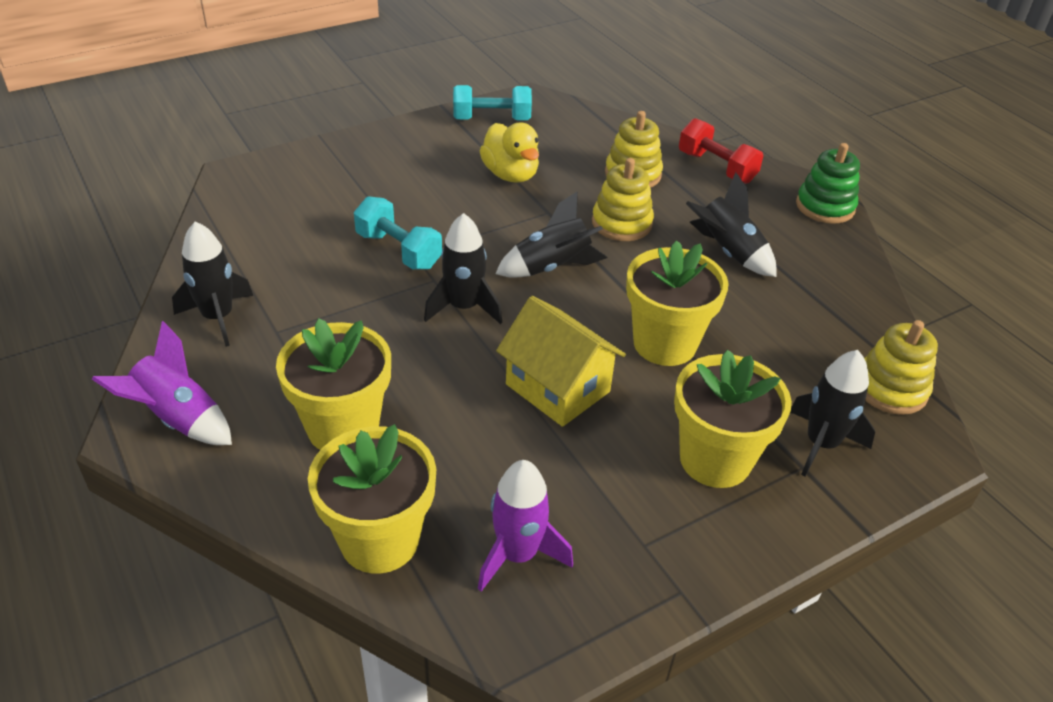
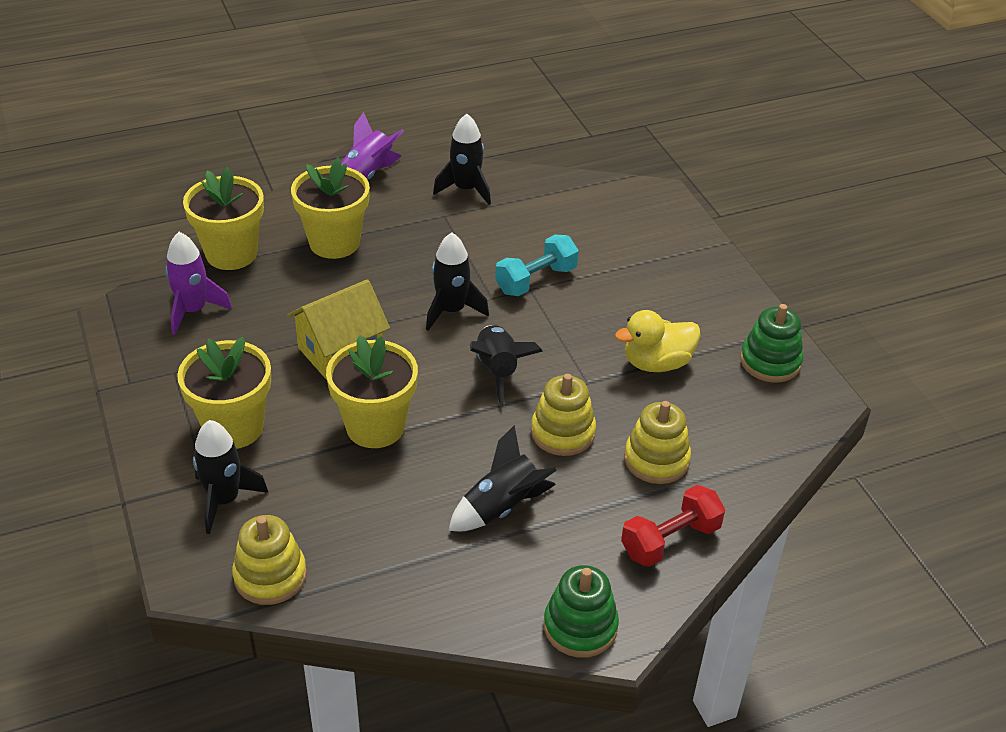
camera: 100 degrees right, 0 degrees up
turquoise dumbbell [453,85,532,120] -> green stacking toy [740,304,803,383]

